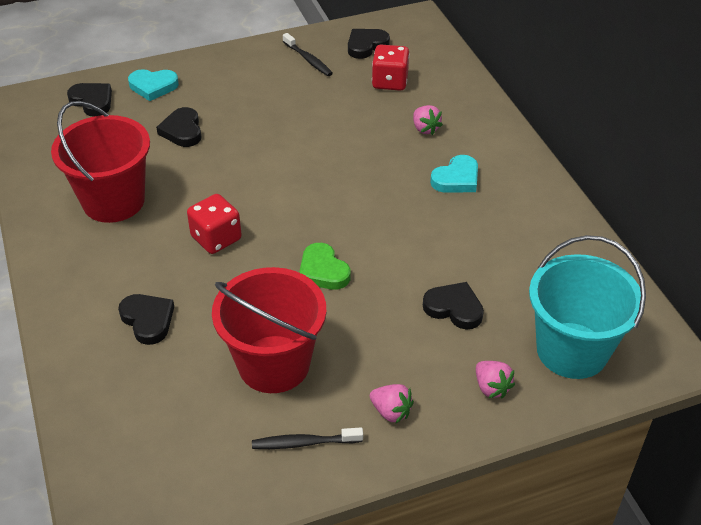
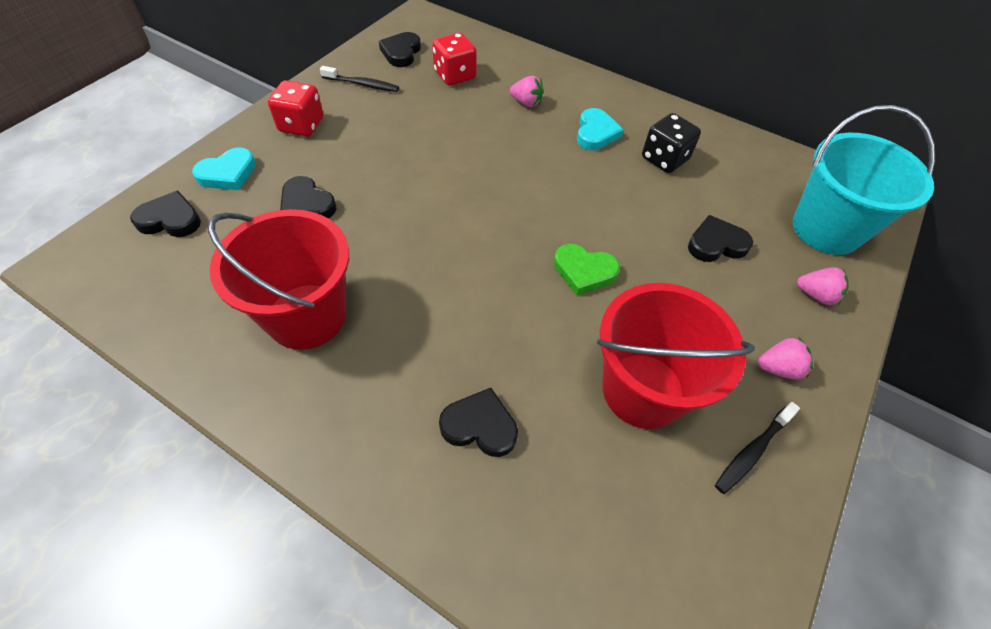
camera: 40 degrees left, 10 degrees up
red dice [187,194,242,254] -> red dice moved to [268,80,323,137]
none -> black dice [642,113,701,173]

